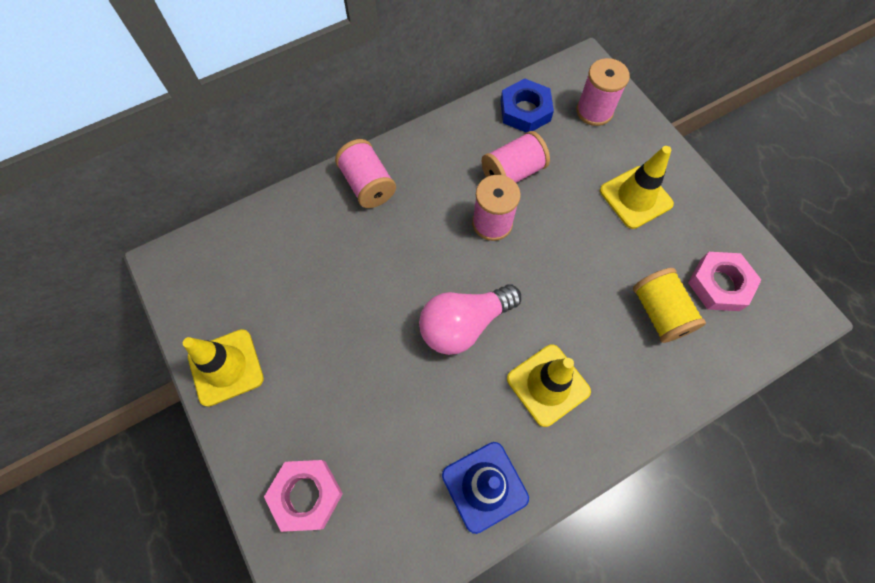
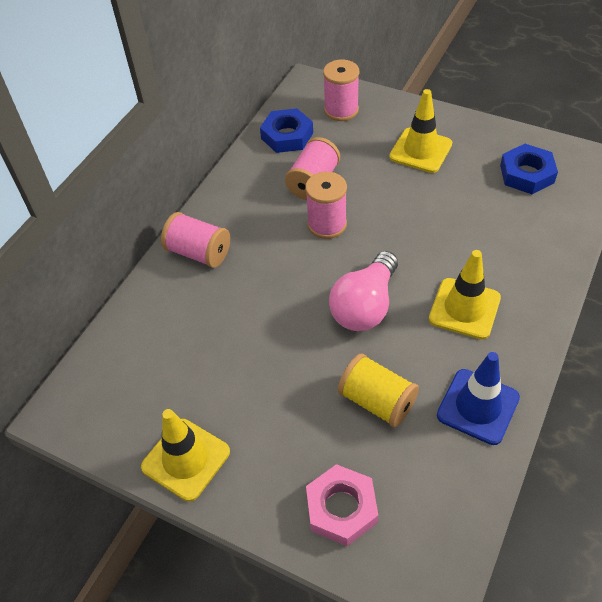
camera: 30 degrees left, 15 degrees down
yellow spool [633,268,706,343] -> yellow spool moved to [338,353,419,427]
pink nut [688,252,761,311] -> blue nut [500,144,558,194]

